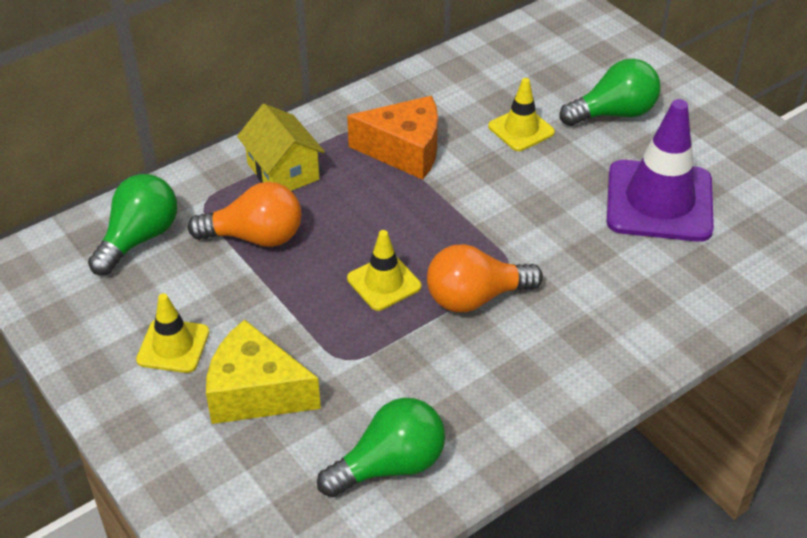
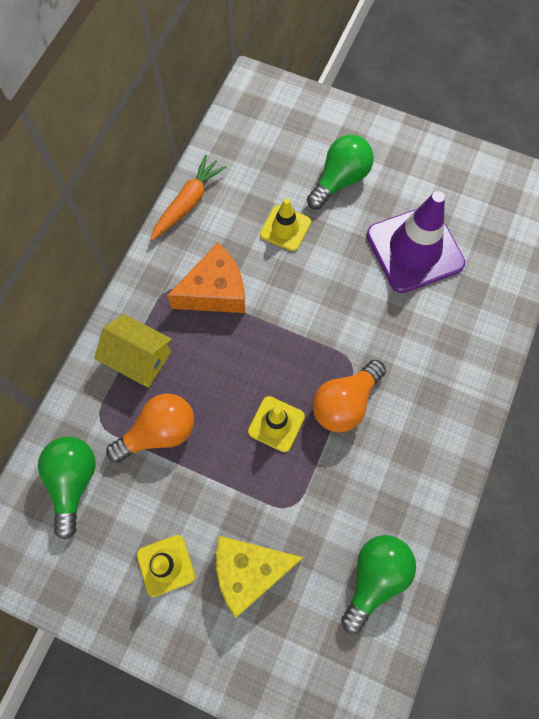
camera: 30 degrees left, 25 degrees up
none -> orange carrot [150,155,227,241]

